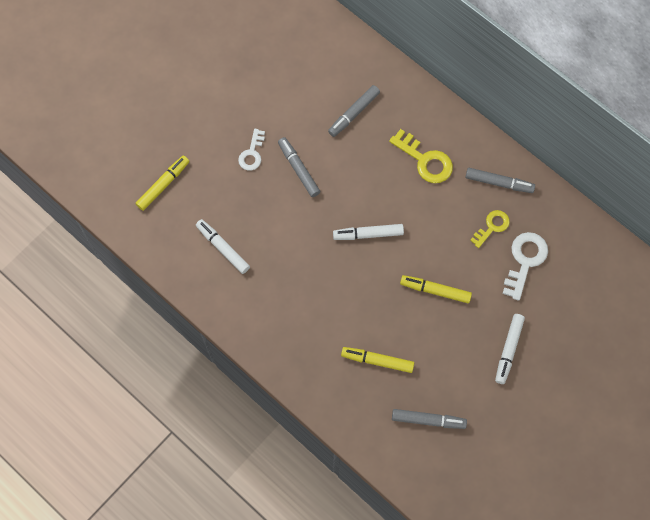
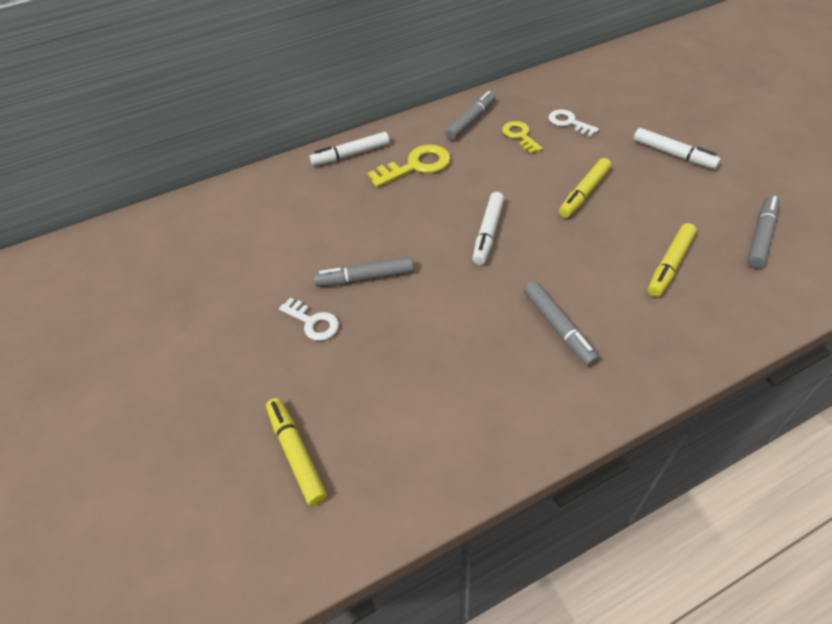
camera: 65 degrees left, 20 degrees down
white marker [196,219,250,274] -> white marker moved to [309,132,389,166]
grey marker [328,85,380,137] -> grey marker moved to [524,281,599,367]
white key [502,232,548,301] -> white key [549,109,599,136], size x0.65

